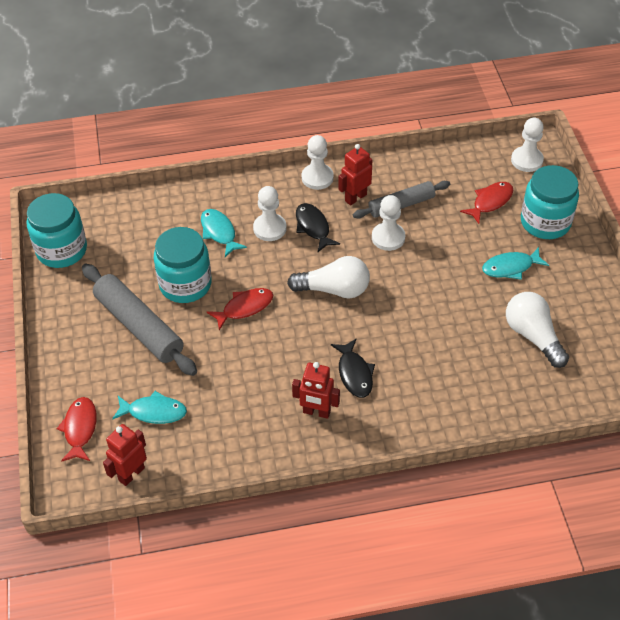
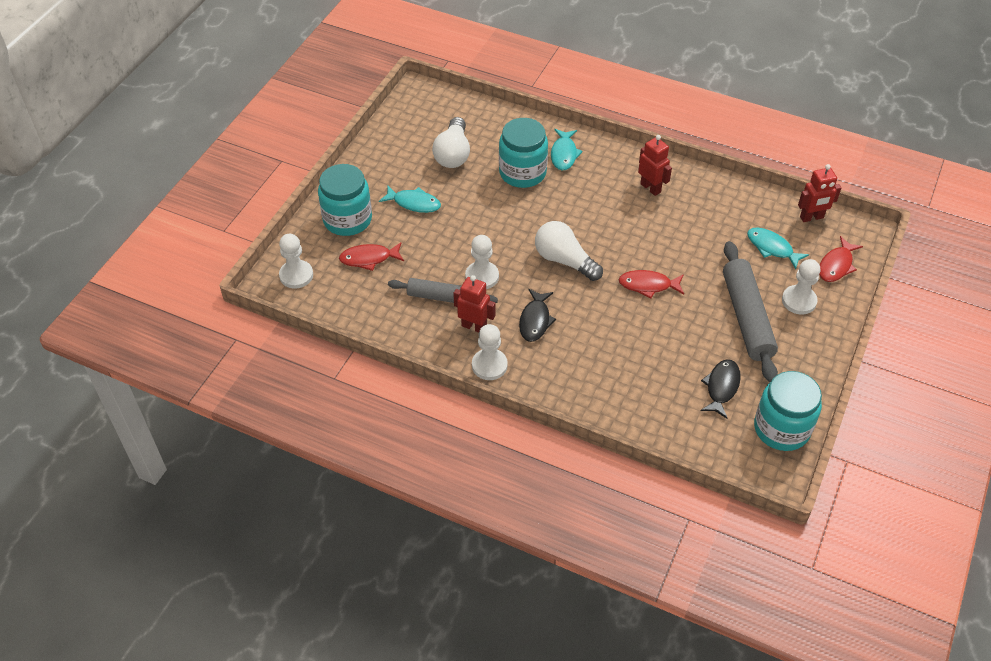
camera: 145 degrees left, 0 degrees up
turquoise jar [154,227,212,303] -> turquoise jar moved to [499,118,548,188]
turquoise fish [201,209,247,257] -> turquoise fish moved to [551,129,583,171]
white pawn [253,186,287,241] -> white pawn moved to [782,259,820,315]
black fish [331,338,375,398] -> black fish moved to [701,359,741,419]
red robot [338,144,372,205] -> red robot turned 150 degrees counterclockwise [453,275,496,333]

